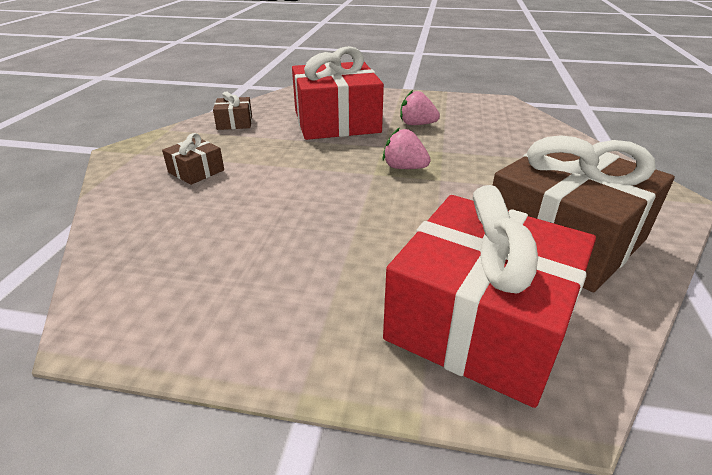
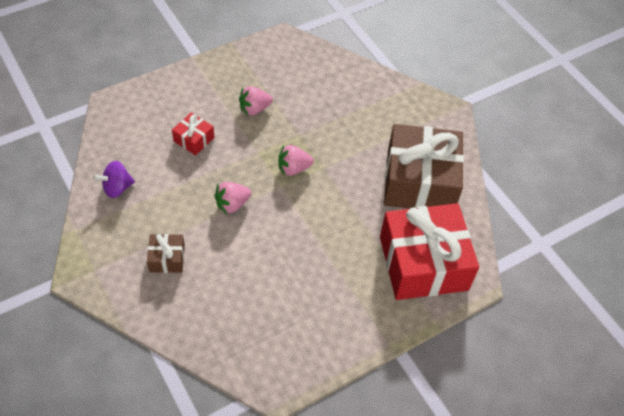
camera: 45 degrees left, 20 degrees up
brown gift [213,92,252,130] -> purple spinning top [93,161,135,198]
red gift [292,46,384,140] -> red gift [172,112,215,155], size x0.43
none -> pink strawberry [214,182,251,214]

